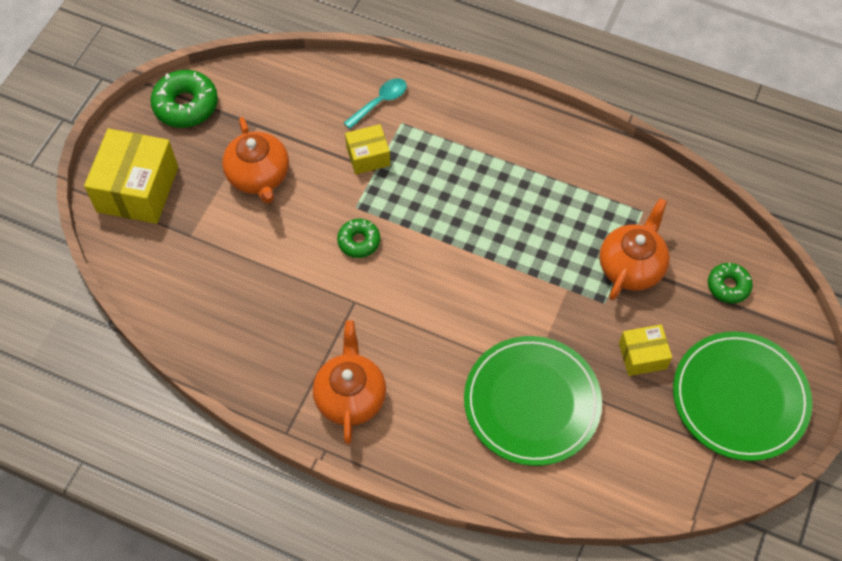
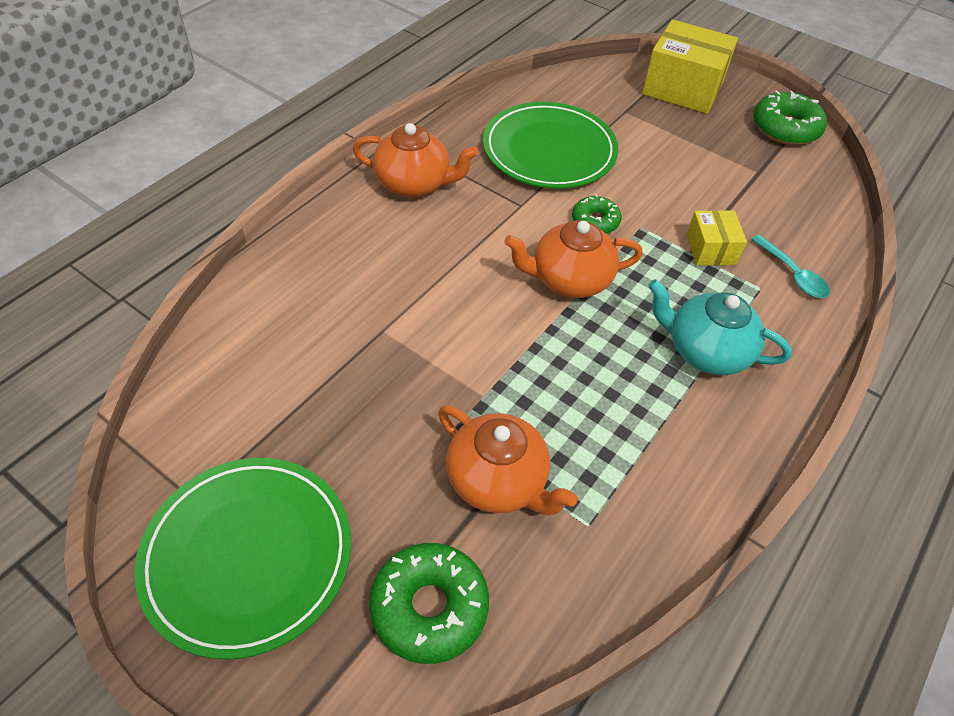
camera: 100 degrees right, 10 degrees down
orange teapot [222,117,289,204] -> orange teapot moved to [504,220,643,298]
green plate [464,336,602,466] -> green plate moved to [483,102,618,189]
yellow box [619,324,672,376] -> none
green donut [708,263,753,303] -> green donut [369,543,489,664], size x1.64
none -> turquoise teapot [648,279,792,375]

